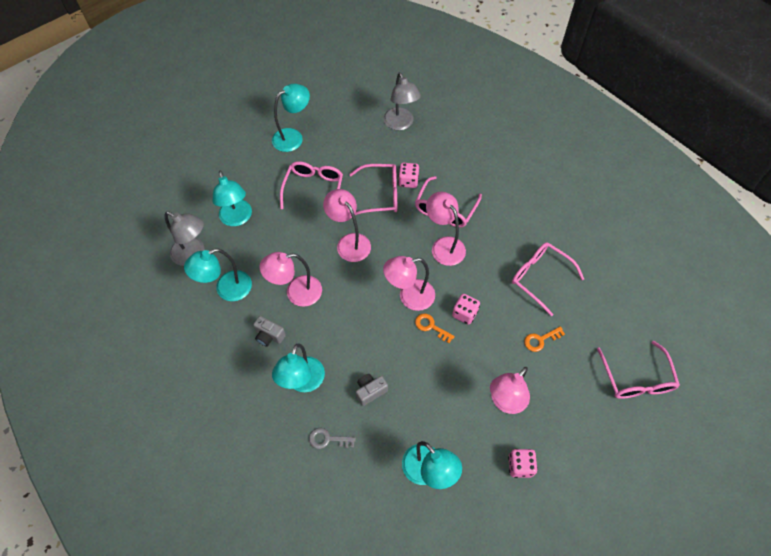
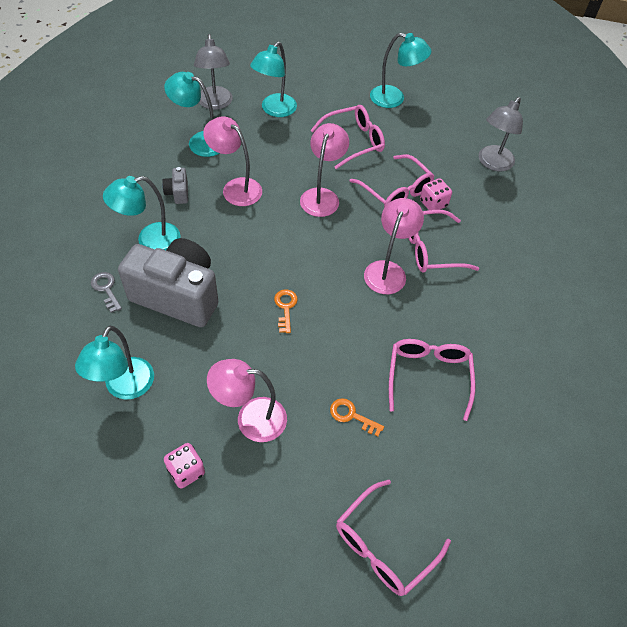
camera: 50 degrees right, 5 degrees down
grey camera [356,374,388,406] -> grey camera [118,238,218,327], size x2.46
pink lamp [383,256,435,311] -> none
pink dice [452,294,480,325] -> none

